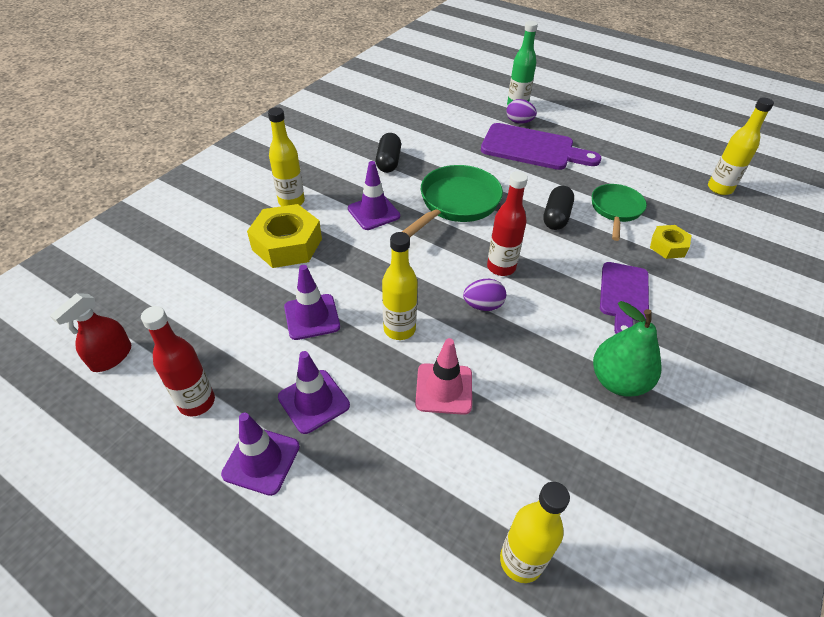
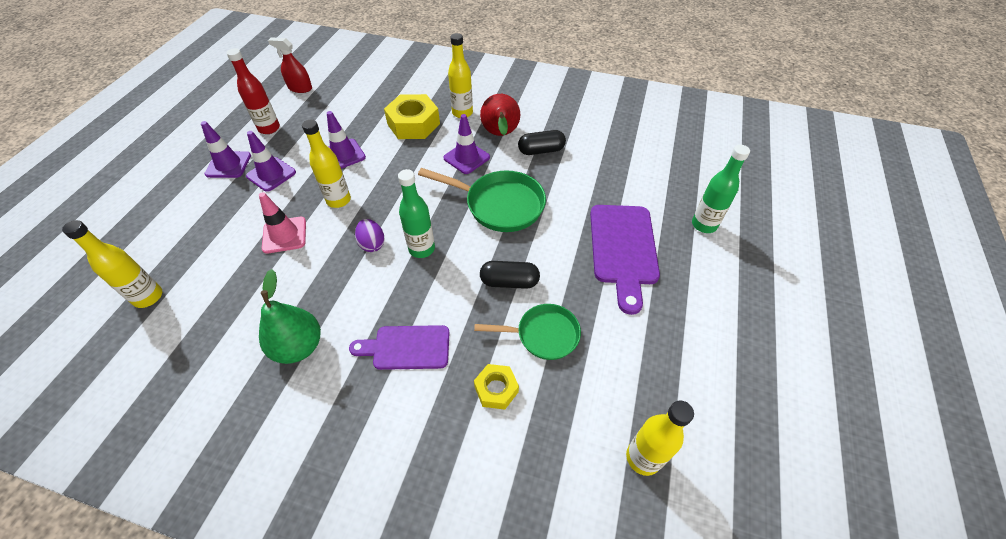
camera: 75 degrees right, 5 degrees up
red bottle [487,171,528,276] -> green bottle [398,169,435,258]
purple egg [507,99,537,123] -> none
none -> red pear [480,94,520,136]

